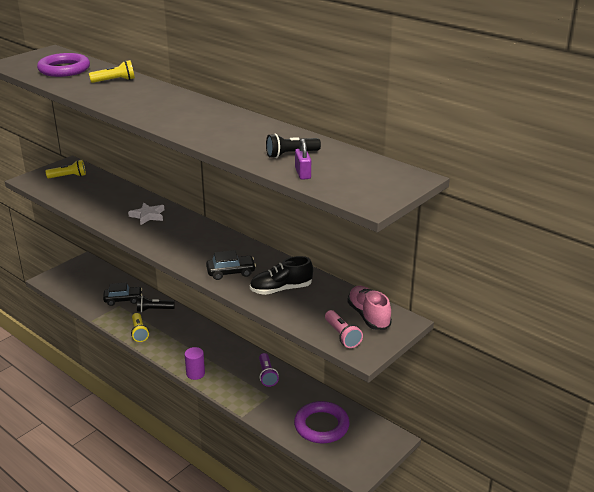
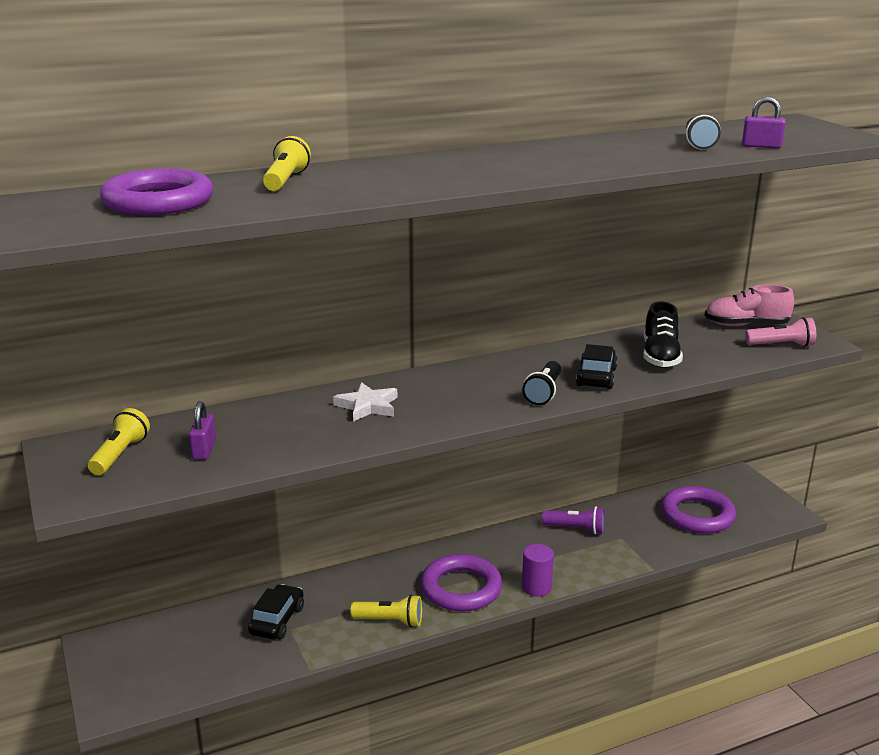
camera: 65 degrees left, 5 degrees down
black flashlight [137,295,175,312] -> black flashlight moved to [522,361,561,405]
none -> purple padlock [189,401,216,460]
none -> purple ring [421,554,502,611]

